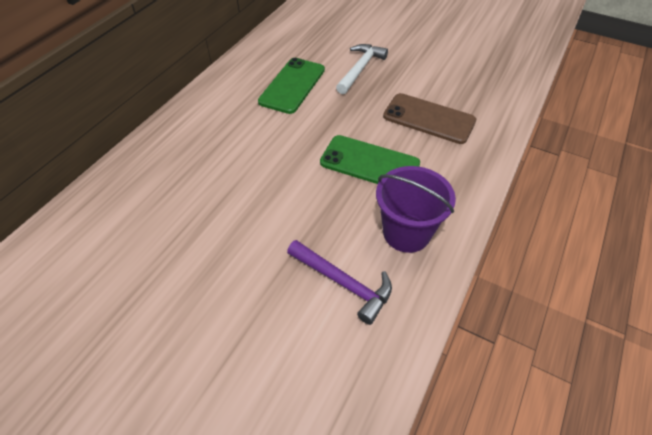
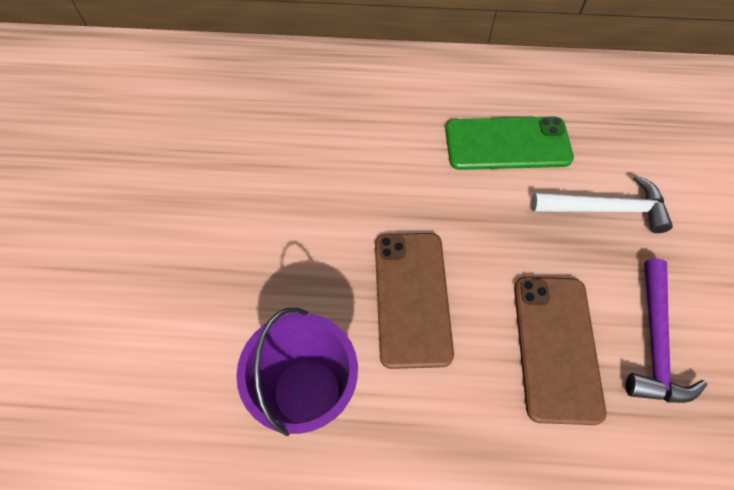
camera: 65 degrees right, 10 degrees up
purple hammer [287,240,392,325] -> purple hammer moved to [626,258,707,403]
green phone [320,135,420,184] -> brown phone [375,233,454,369]

